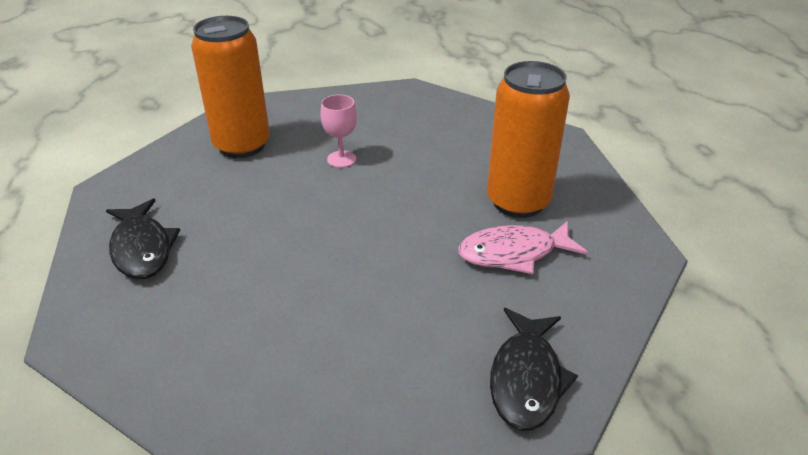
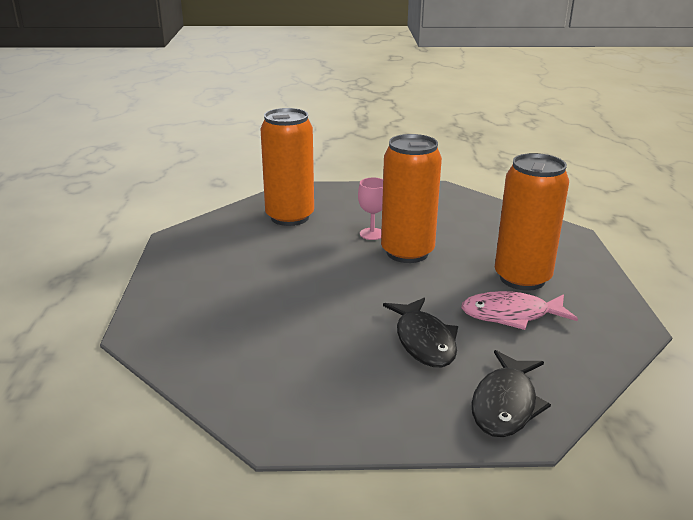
camera: 10 degrees right, 10 degrees down
black fish [106,198,180,279] -> black fish moved to [383,298,458,367]
none -> orange can [381,134,442,263]

